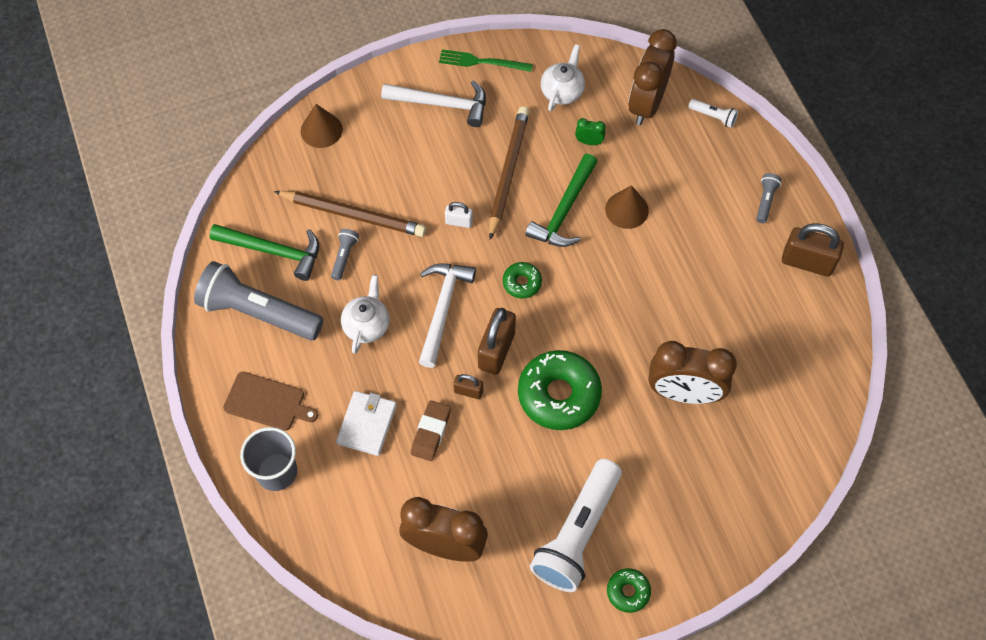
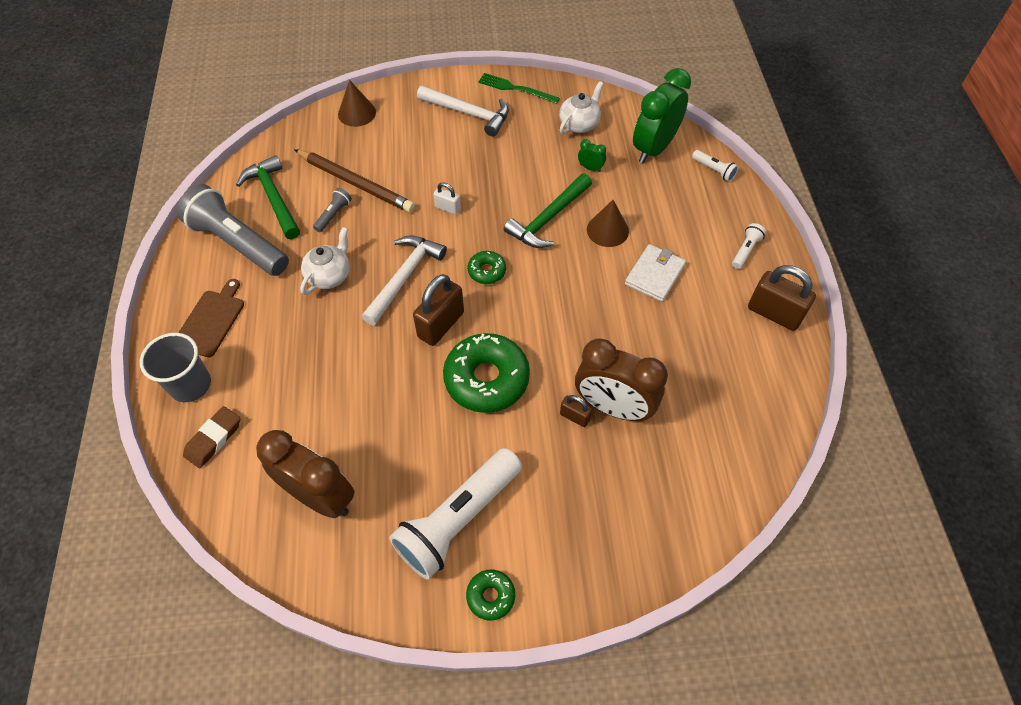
camera: 15 degrees right, 5 degrees down
green hammer [210,224,319,281] -> green hammer turned 150 degrees counterclockwise [236,155,300,239]
brown cutting board [223,372,318,431] -> brown cutting board turned 105 degrees counterclockwise [178,279,244,357]
white wallet [336,391,397,456] -> white wallet moved to [625,244,686,302]
brown eraser [411,400,451,461] -> brown eraser moved to [183,406,240,468]
brown padlock [453,374,483,399] -> brown padlock moved to [560,395,592,427]
brown pencil [489,106,529,240] -> none
brown clock [628,29,677,125] -> green clock [633,68,691,163]
grey flashlight [756,173,782,223] -> white flashlight [732,223,766,269]

